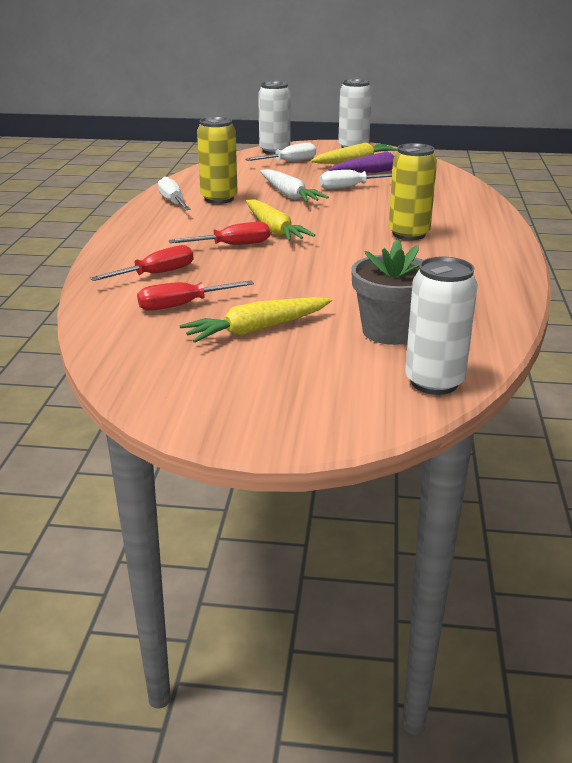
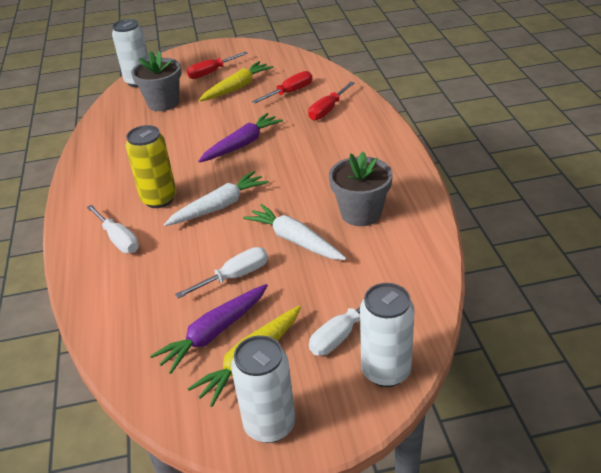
camera: 165 degrees right, 10 degrees up
white screwdriver [158,177,191,210] -> white screwdriver moved to [87,205,139,253]
red screwdriver [169,222,270,245] -> red screwdriver moved to [187,52,248,79]
yellow can [197,117,238,204] -> grey flower pot [329,152,393,226]
yellow carrot [246,199,315,241] -> none
none -> white carrot [164,171,269,226]
none -> purple carrot [198,113,283,163]

